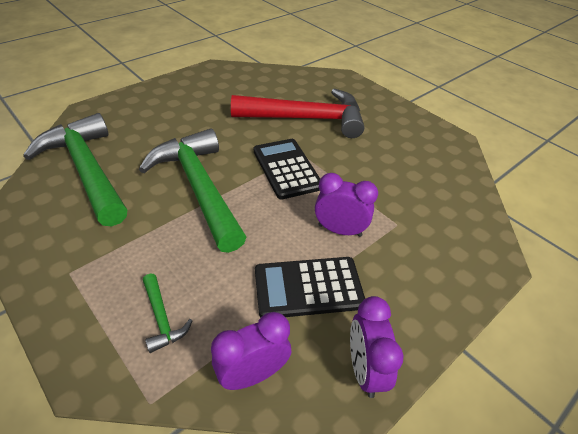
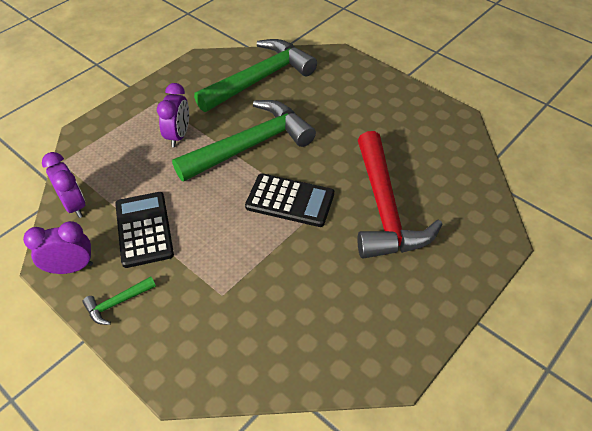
camera: 85 degrees right, 5 degrees up
green hammer [143,274,192,353] -> green hammer moved to [83,276,156,325]
black calculator [254,139,320,200] -> black calculator turned 45 degrees clockwise [245,173,334,227]
purple clock [315,173,378,237] -> purple clock moved to [157,83,189,147]

